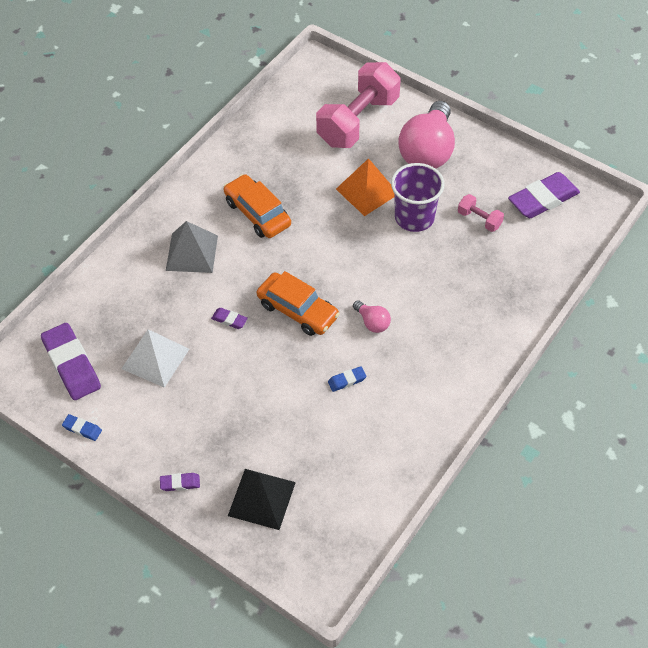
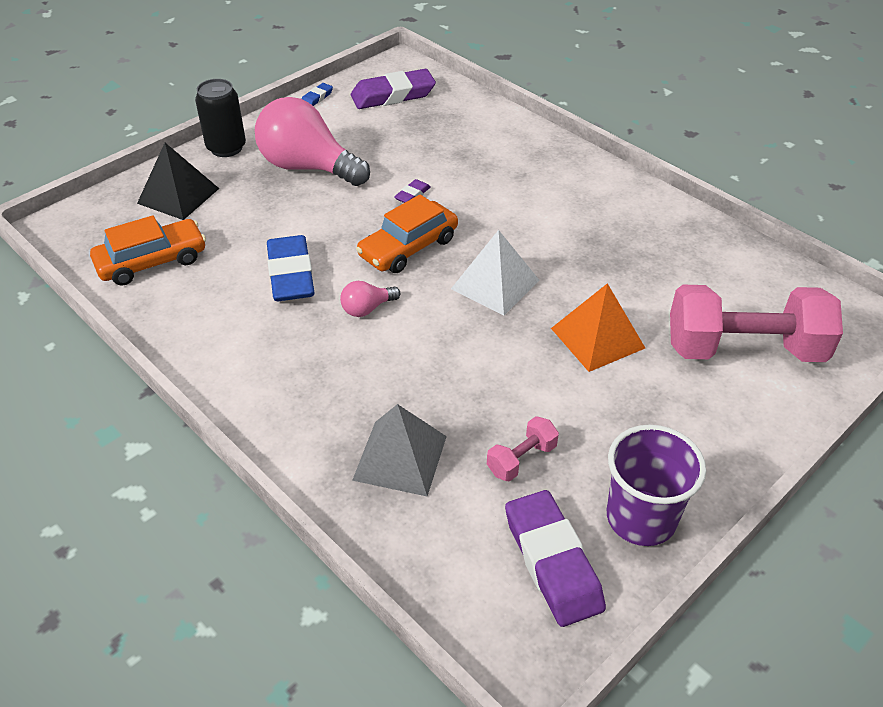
camera: 100 degrees right, 10 degrees down
white pyramid [121,329,189,388] -> white pyramid moved to [451,230,539,315]
purple eraser [160,473,200,491] -> black can [195,79,246,157]
grey pyramid [166,221,218,273] -> grey pyramid moved to [352,404,447,496]
orange car [224,174,291,238] -> orange car moved to [90,215,206,285]
pink dumbbell [316,62,401,148] -> pink dumbbell turned 45 degrees counterclockwise [670,285,843,362]
blue eraser [328,366,366,392] -> blue eraser [267,235,314,301], size x2.21
purple cup [391,163,445,232] -> purple cup moved to [607,425,706,546]
pink light bulb [398,101,455,169] -> pink light bulb moved to [255,97,370,186]

